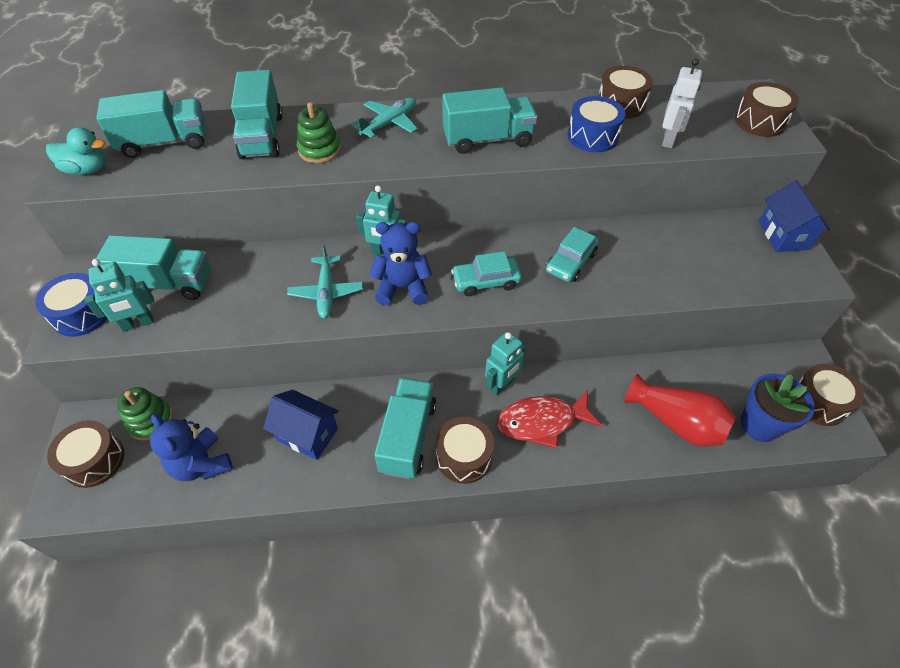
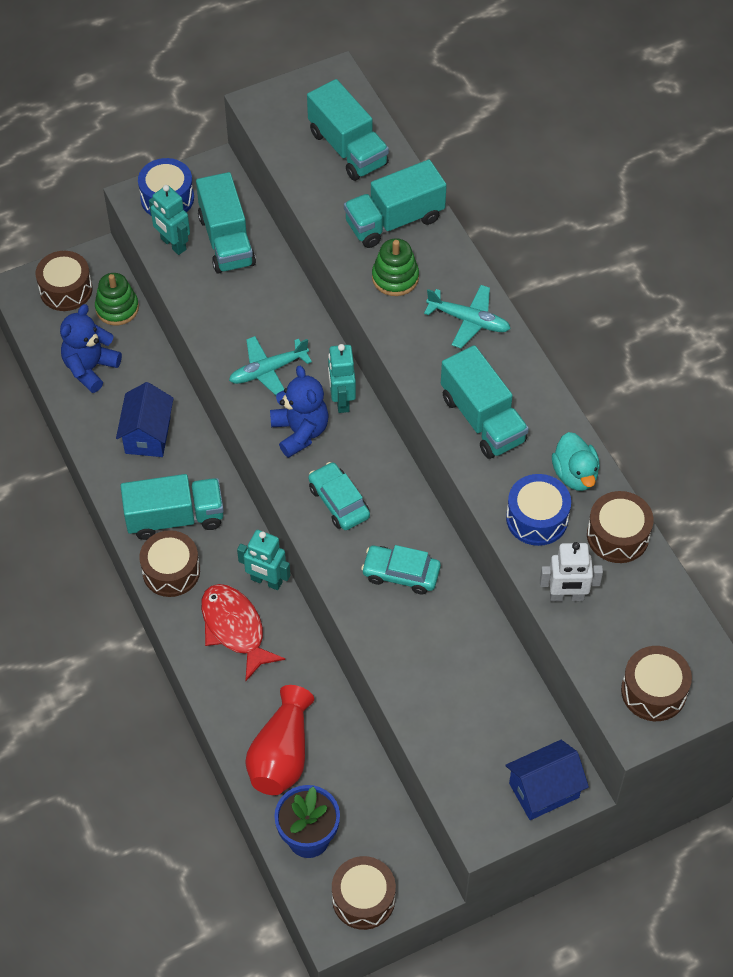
camera: 70 degrees right, 5 degrees up
turquoise duck [46,127,106,175] -> turquoise duck moved to [552,432,600,491]

